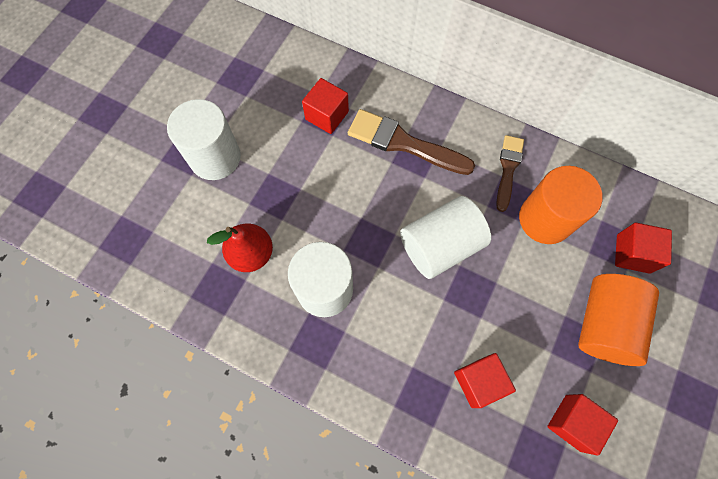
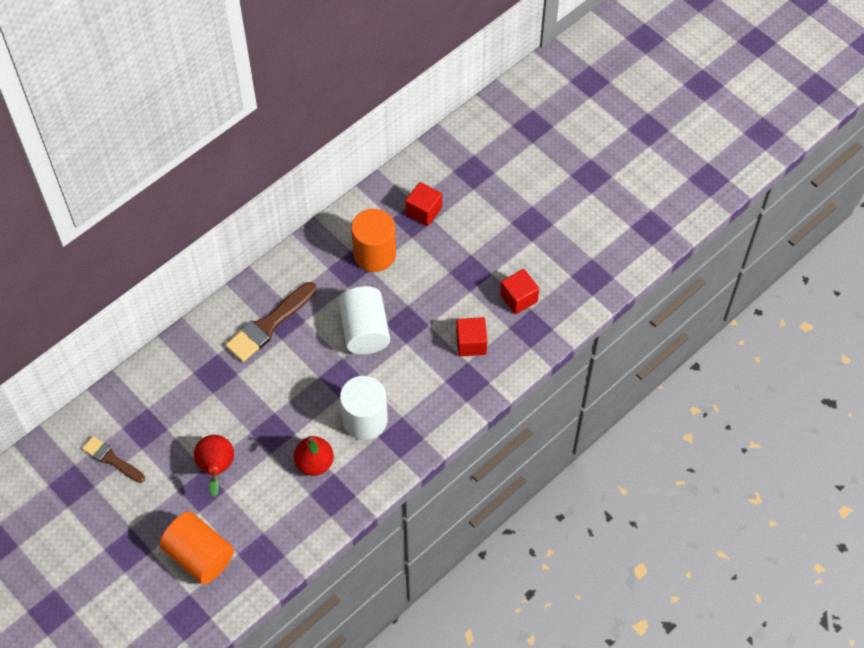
camera: 70 degrees left, 10 degrees down
white cylinder [167,99,241,180] -> red pear [194,435,234,497]
red cube [302,78,349,134] -> none
brown brush [496,135,524,212] -> brown brush moved to [82,436,145,483]
orange cylinder [578,274,659,366] -> orange cylinder moved to [159,511,234,584]

